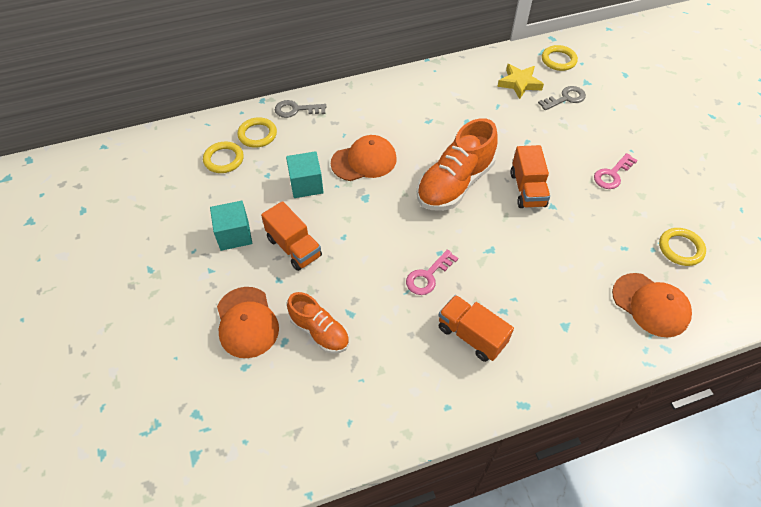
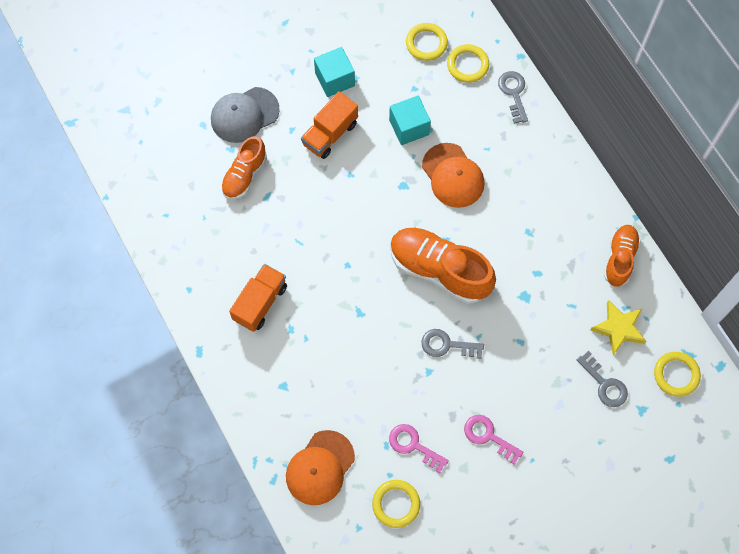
camera: 80 degrees right, 15 degrees up
orange cap [217,287,279,358] -> grey cap [211,87,280,143]
pink key [406,250,458,295] -> pink key moved to [389,424,449,473]
orange truck [510,145,550,208] -> grey key [421,329,484,359]
none -> orange shoe [604,225,641,287]

